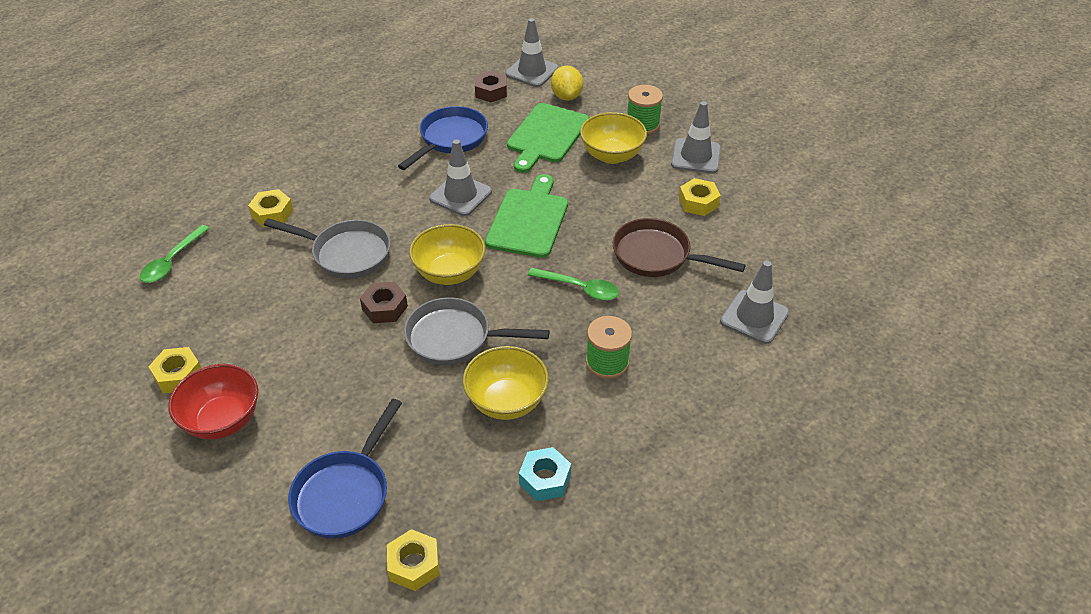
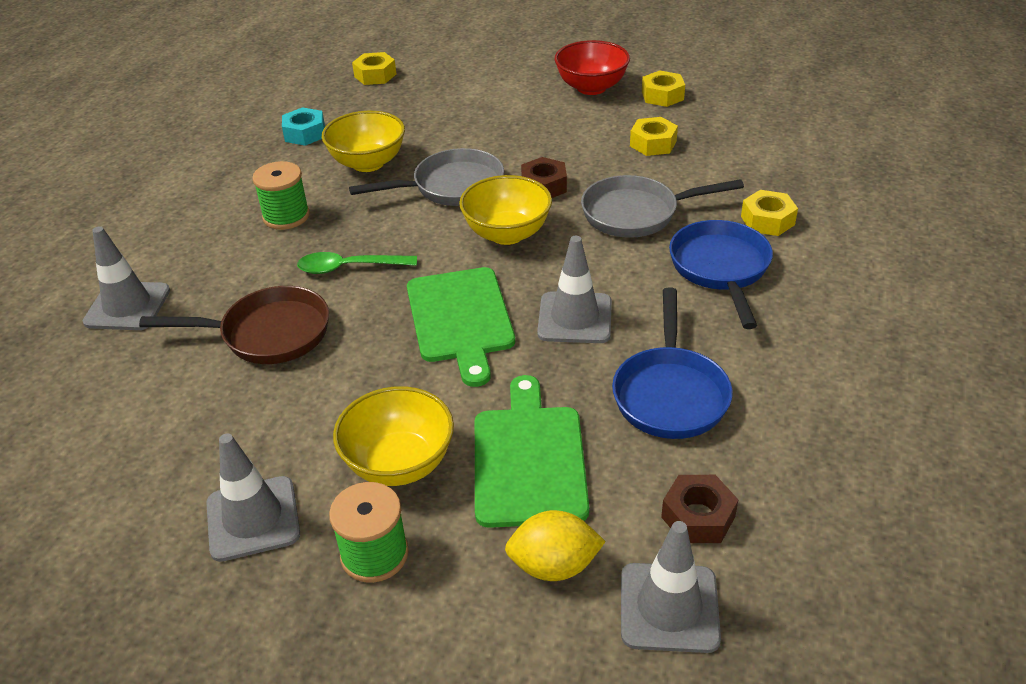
camera: 155 degrees right, 5 degrees down
green spoon [140,225,210,283] -> none
blue pan [288,398,402,539] -> blue pan moved to [669,220,773,329]
yellow lemon [551,66,583,101] -> yellow lemon turned 60 degrees counterclockwise [505,510,606,581]
yellow nut [679,178,721,216] -> yellow nut moved to [630,117,678,156]

